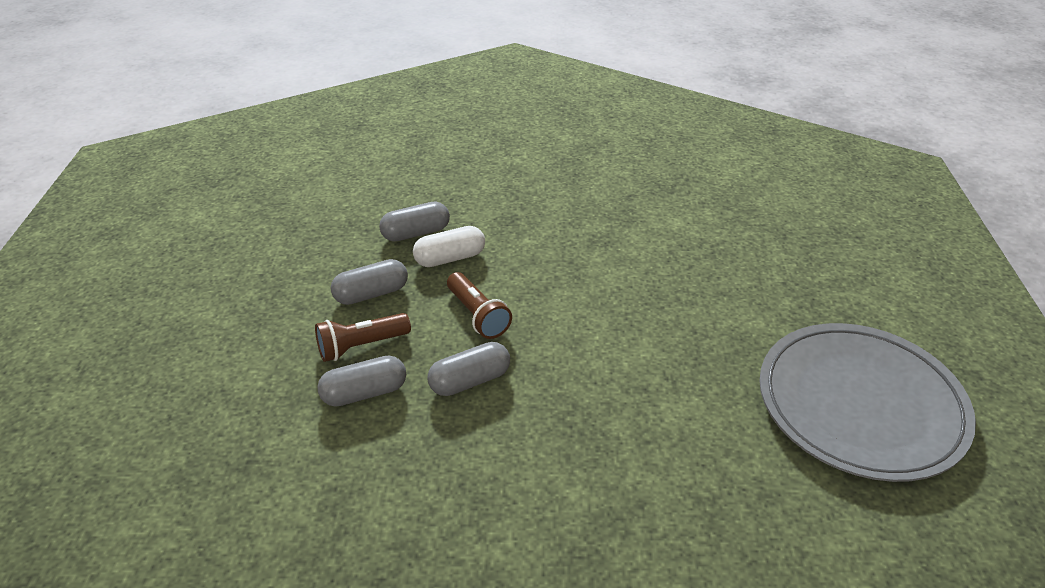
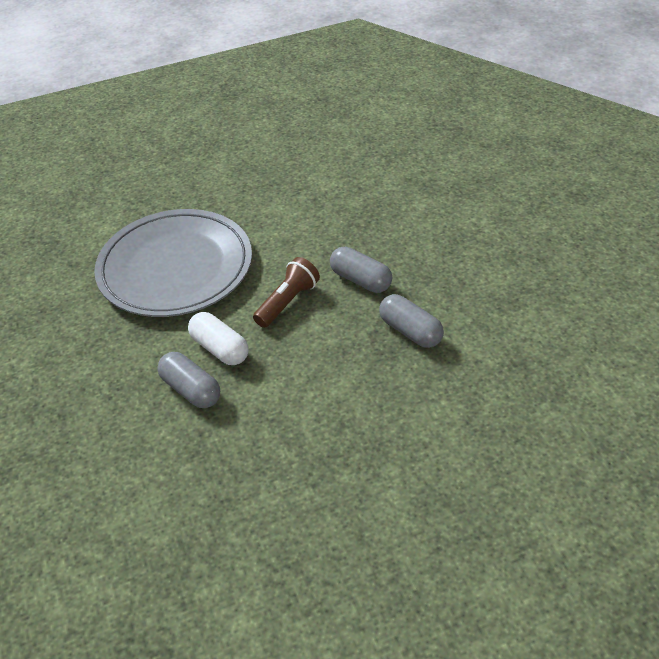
camera: 110 degrees left, 5 degrees up
brown flashlight [315,313,411,362] -> none
grey capsule [331,259,408,305] -> none
grey plate [759,323,976,482] -> grey plate moved to [94,209,252,317]

